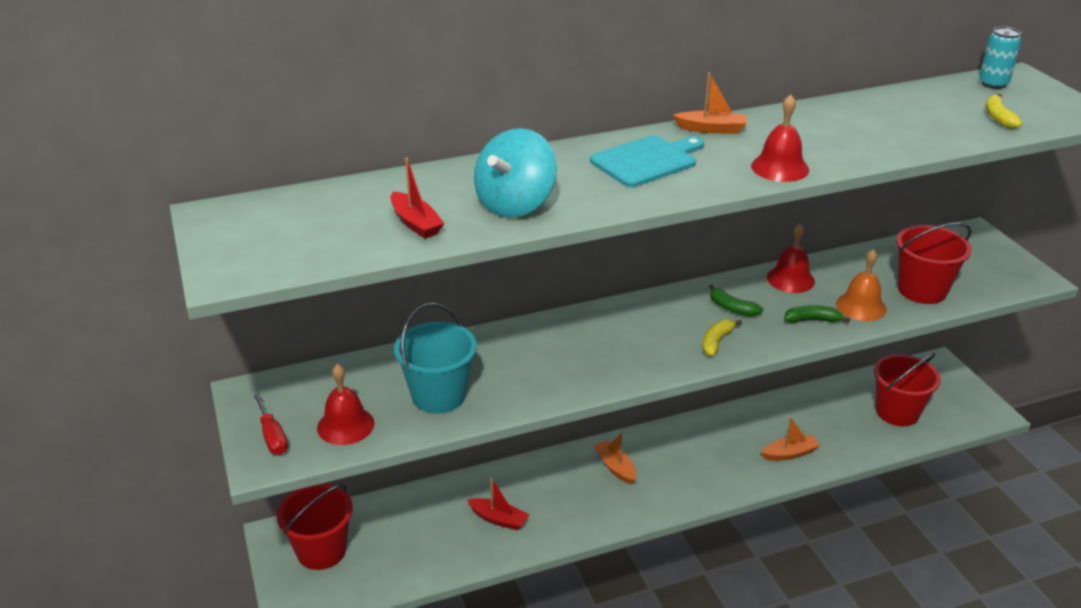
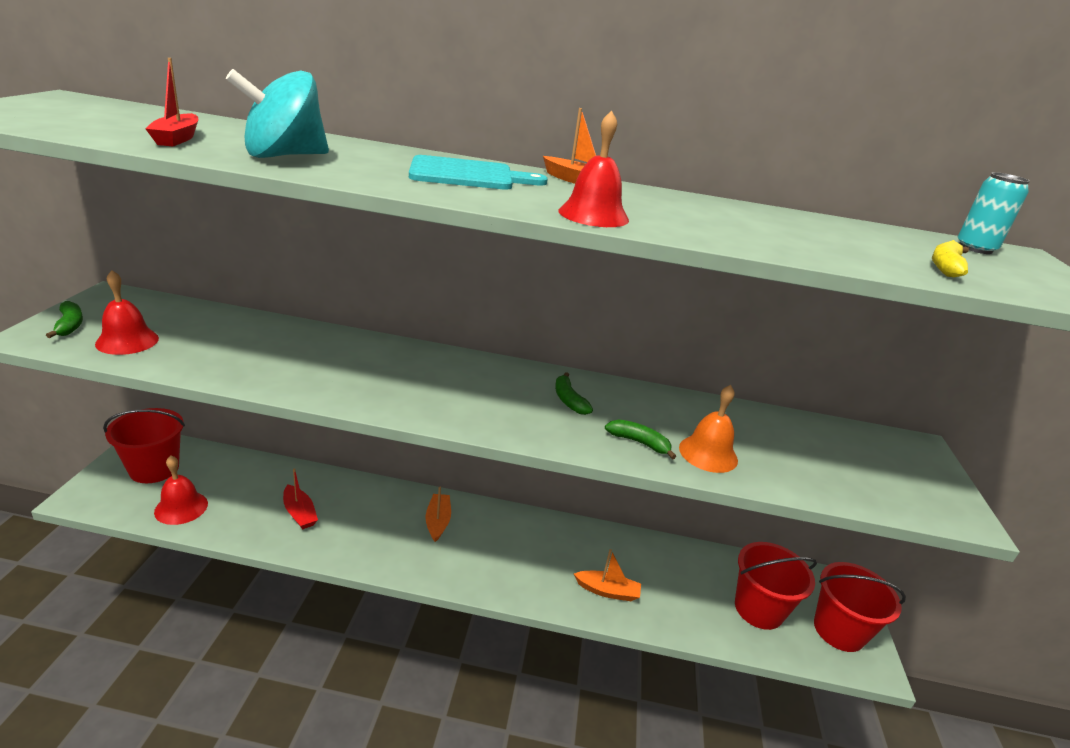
camera: 25 degrees right, 5 degrees down
red screwdriver [254,394,288,455] -> green banana [46,301,83,338]
turquoise bucket [394,303,477,414] -> none
yellow banana [703,319,742,356] -> none
red bell [767,223,815,293] -> red bell moved to [154,456,208,525]
red bucket [896,223,972,304] -> red bucket moved to [814,562,906,652]

